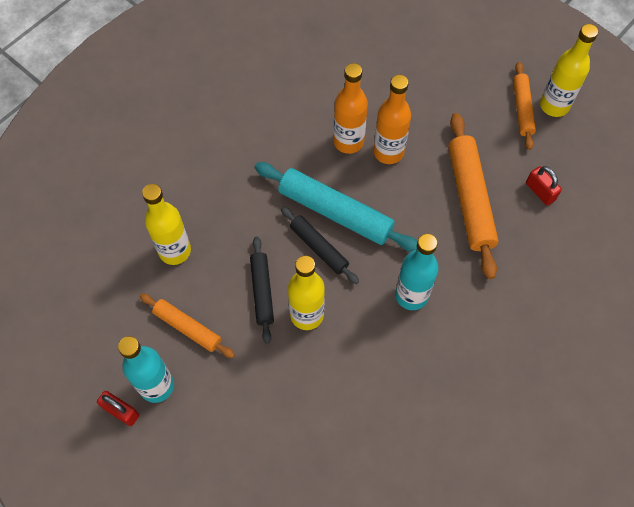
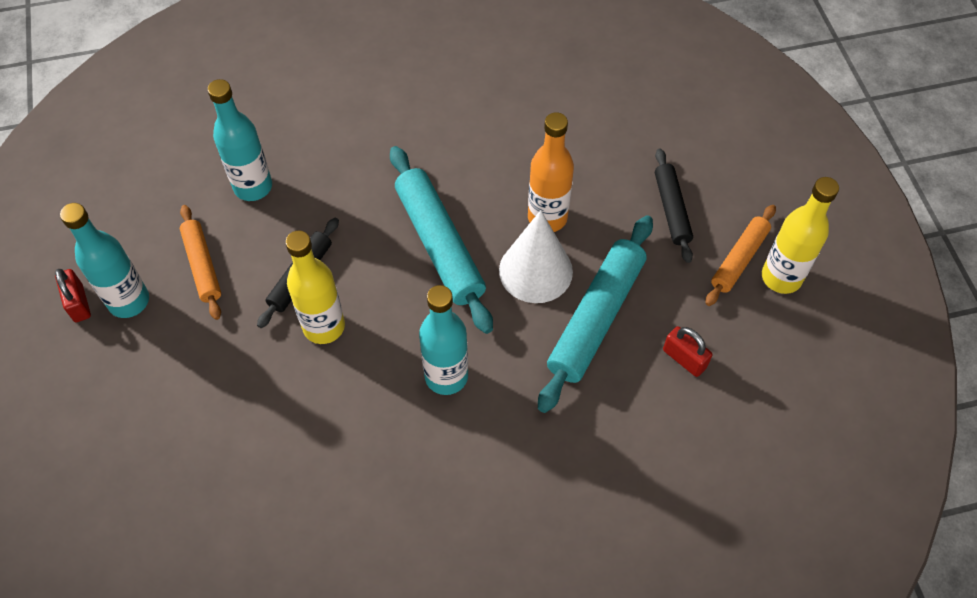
camera: 35 degrees right, 5 degrees down
yellow bottle [142,184,191,265] -> turquoise bottle [207,79,272,201]
black rolling pin [281,207,359,284] -> black rolling pin moved to [655,148,693,263]
orange bottle [333,63,368,154] -> none
orange rolling pin [448,113,499,279] -> turquoise rolling pin [538,215,653,413]
red padlock [526,166,562,206] -> red padlock turned 45 degrees counterclockwise [663,326,713,377]
none -> white cone [499,210,573,303]

